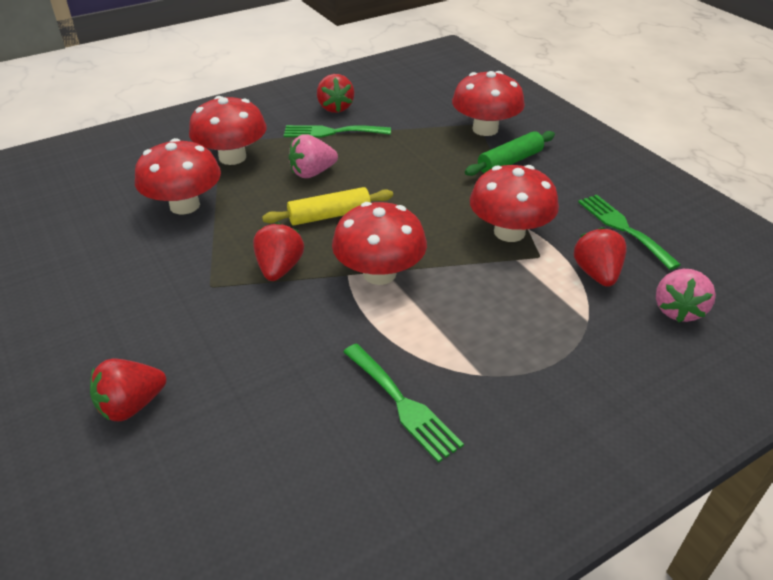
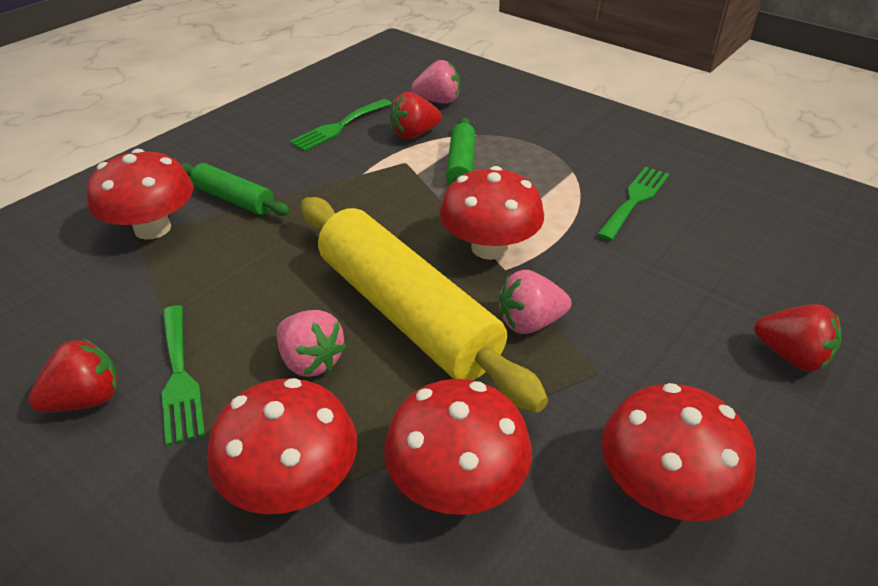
camera: 110 degrees left, 0 degrees up
red strawberry [253,222,304,281] -> pink strawberry [499,270,572,334]
yellow rolling pin [262,187,393,225] -> yellow rolling pin [301,197,548,412], size x2.07
red mushroom [470,165,559,242] -> red mushroom moved to [601,383,756,521]
none -> green rolling pin [446,118,476,184]

